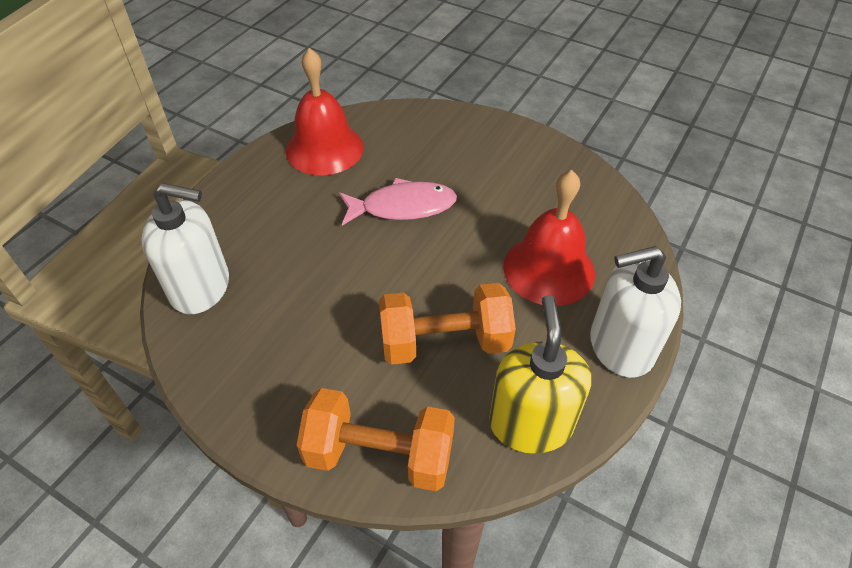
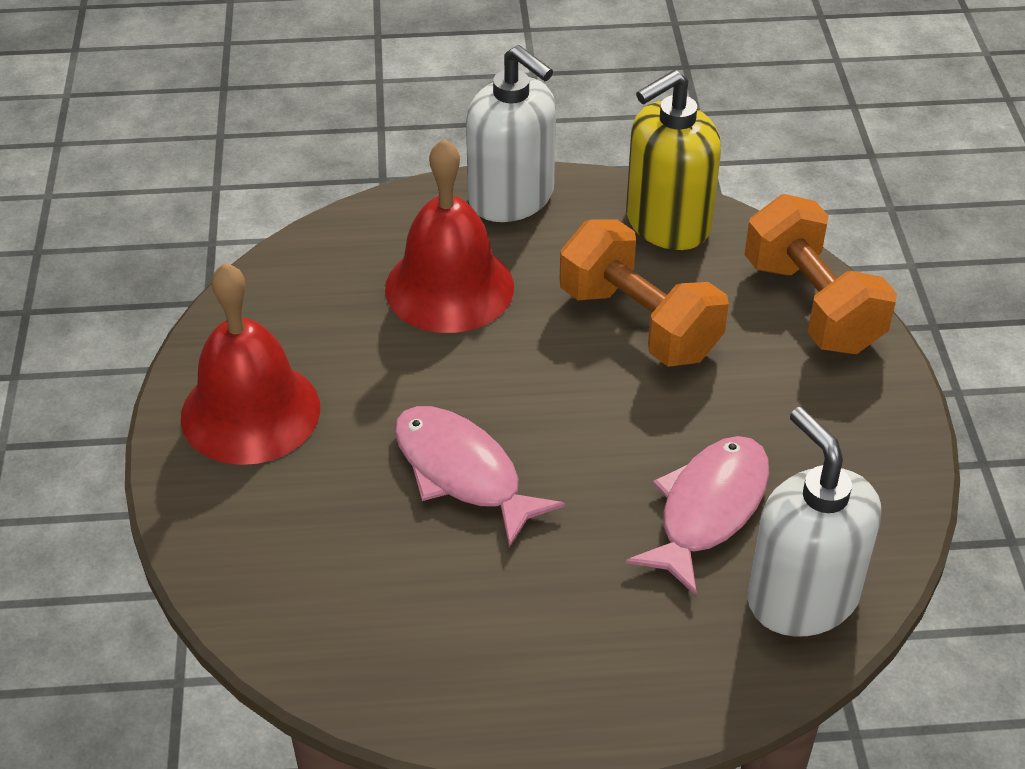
camera: 125 degrees left, 5 degrees down
red bell [286,48,364,175] -> red bell moved to [181,263,320,465]
none -> pink fish [626,436,769,596]

